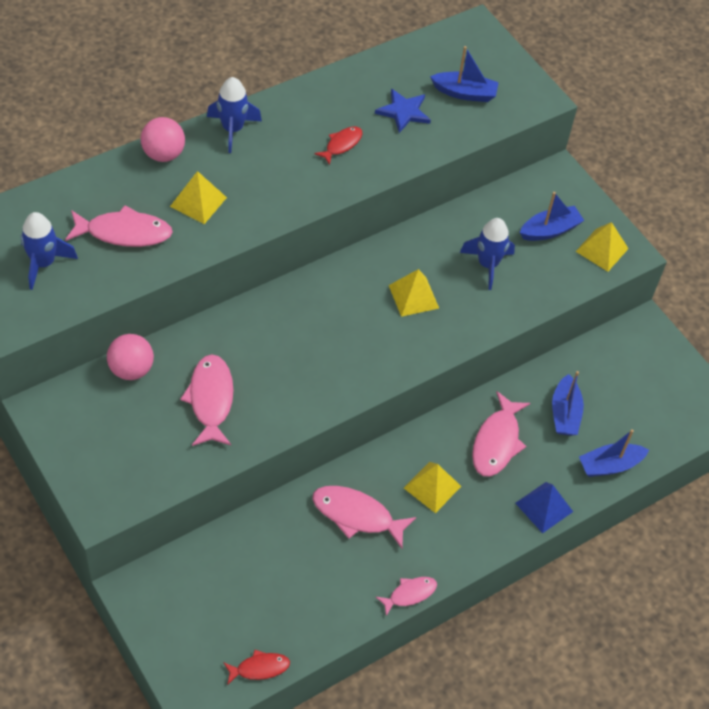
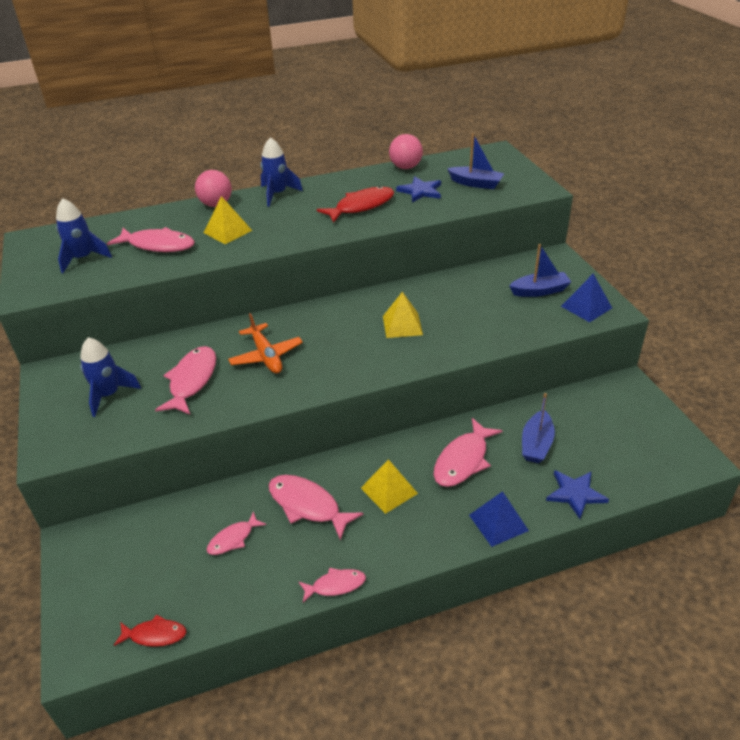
camera: 20 degrees right, 15 degrees down
pink ball [107,334,154,380] -> pink ball moved to [389,134,423,169]
red fish [314,127,362,165] -> red fish [317,186,394,223], size x1.71
blue rocket [460,218,515,290] -> blue rocket moved to [80,337,141,417]
yellow pyramid [575,222,629,272] -> blue pyramid [561,274,612,322]
blue boat [579,429,649,477] -> blue star [546,470,609,519]
none -> pink fish [207,511,266,555]
none -> orange plane [228,313,303,374]

